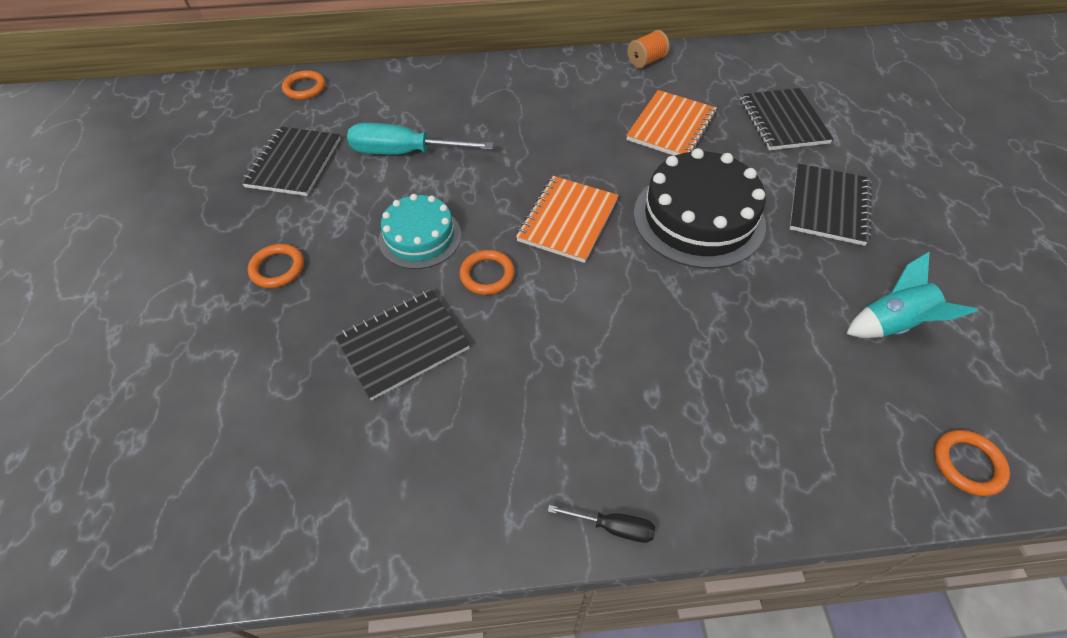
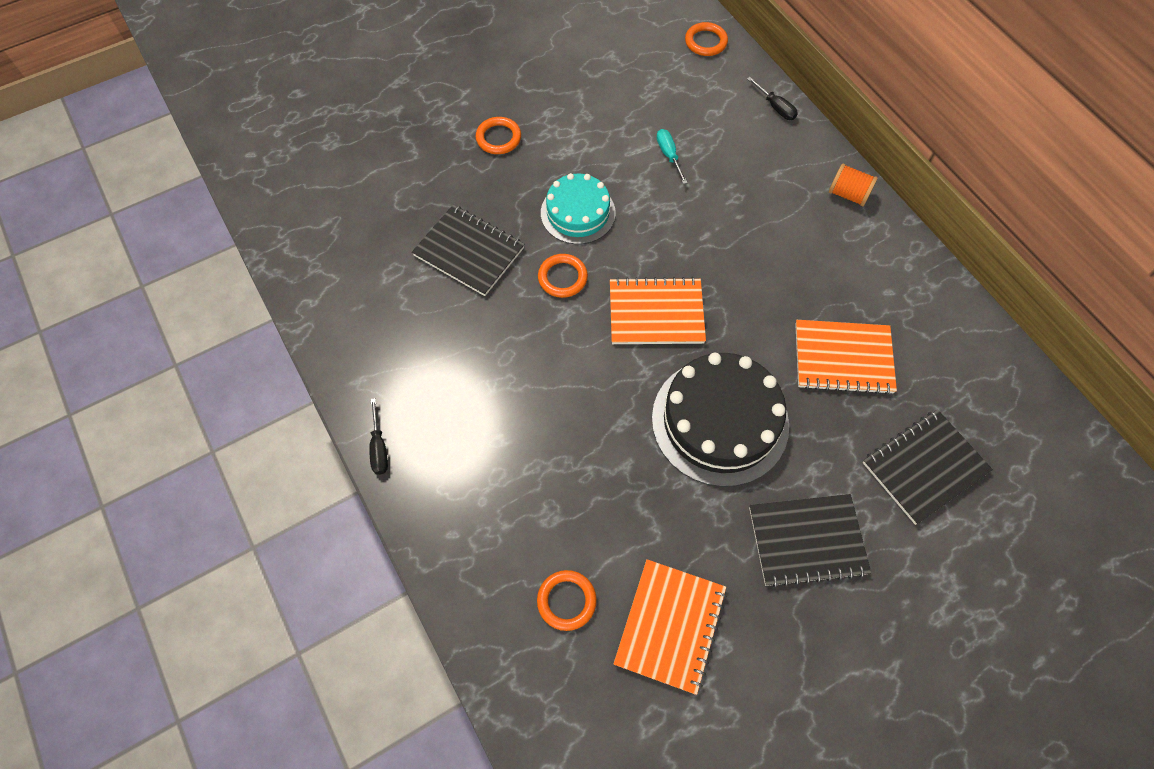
camera: 65 degrees right, 10 degrees up
black notebook [241,126,340,196] -> none
turquoise screwdriver [347,123,494,155] -> turquoise screwdriver [656,129,688,184], size x0.49
orange spool [628,30,670,68] -> orange spool moved to [829,163,878,206]
turquoise rocket [846,252,977,338] -> orange notebook [613,559,727,695]
orange ring [934,430,1010,496] -> orange ring moved to [537,570,597,631]
none -> black screwdriver [747,77,798,120]

